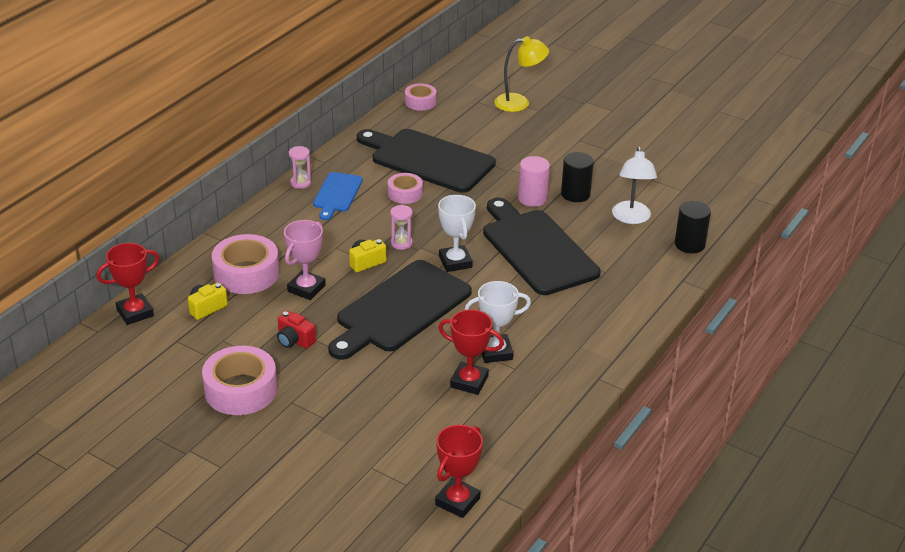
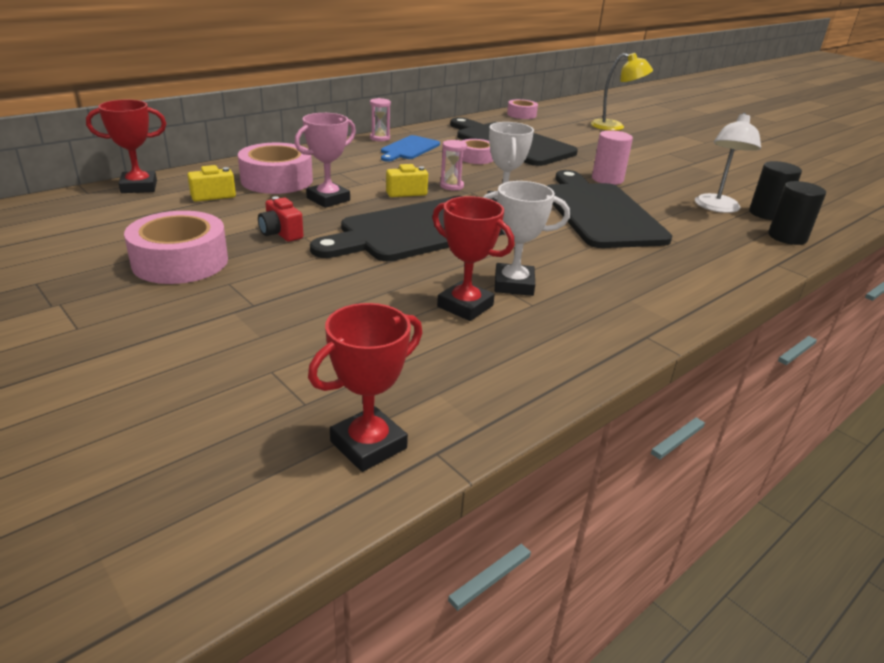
camera: 15 degrees right, 5 degrees down
black cylinder [561,152,594,202] -> black cylinder moved to [749,161,802,220]

